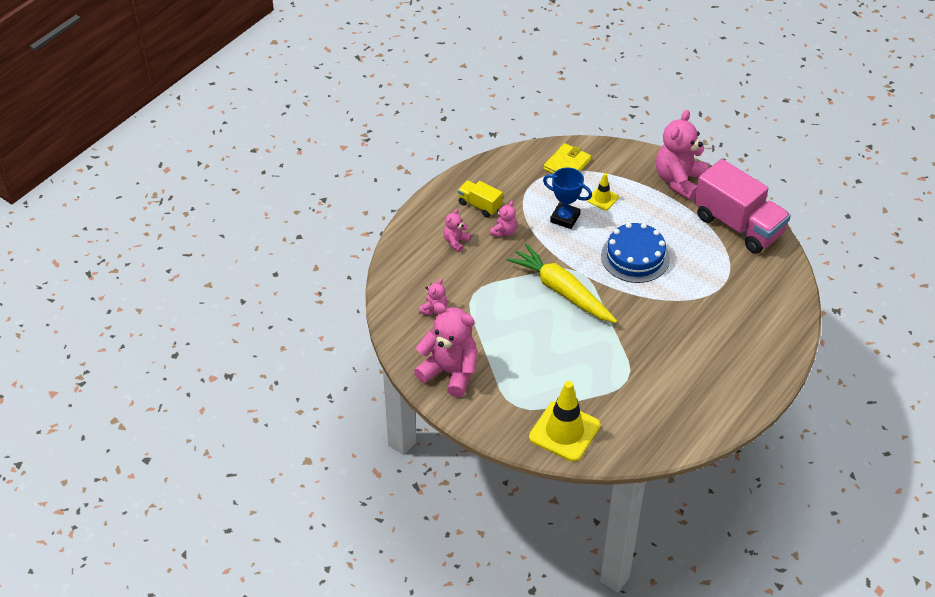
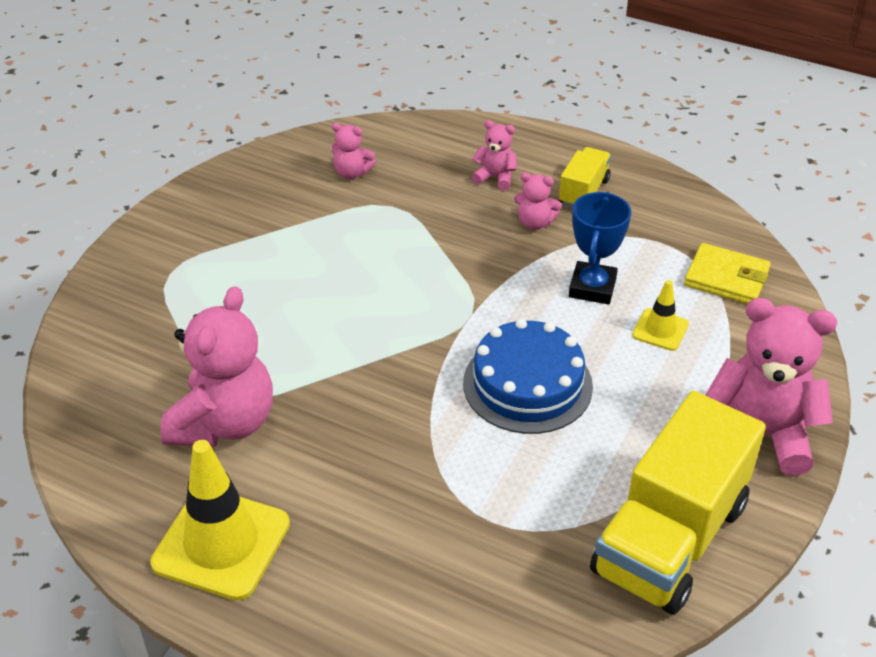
camera: 80 degrees right, 5 degrees down
pink teddy bear [414,302,477,397] -> pink teddy bear moved to [160,286,273,447]
yellow carrot [506,243,617,323] -> none
yellow traffic cone [529,381,601,462] -> yellow traffic cone moved to [150,440,290,601]
pink truck [694,159,791,254] -> yellow truck [590,391,766,615]

